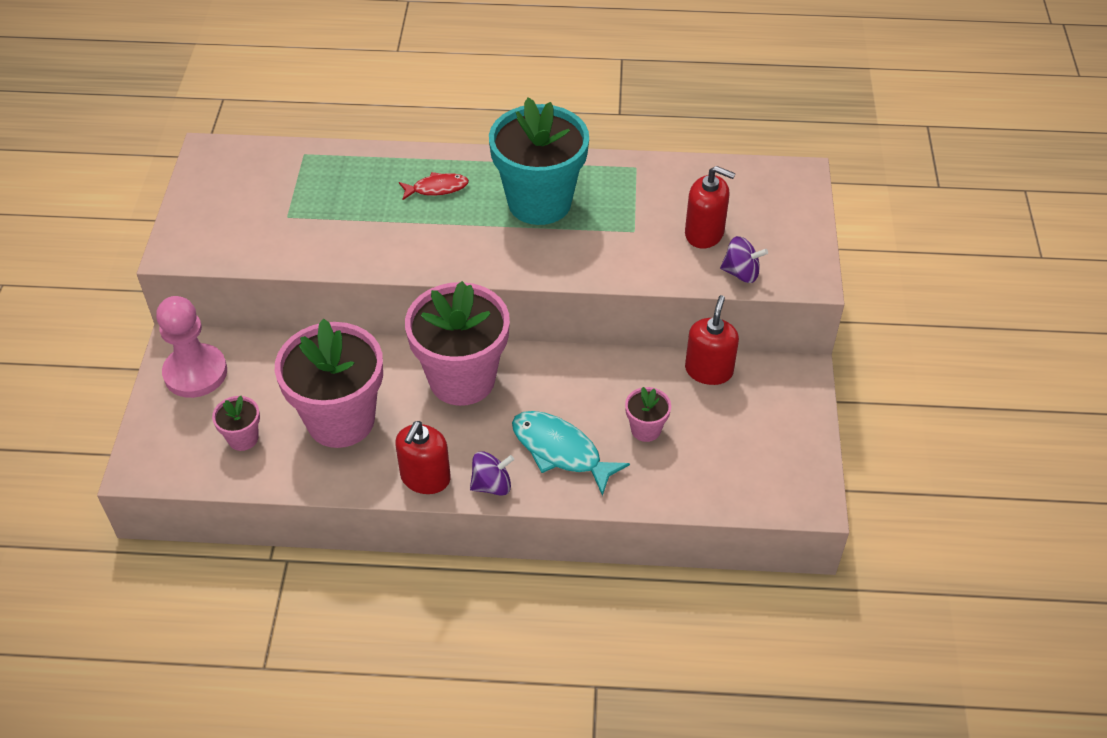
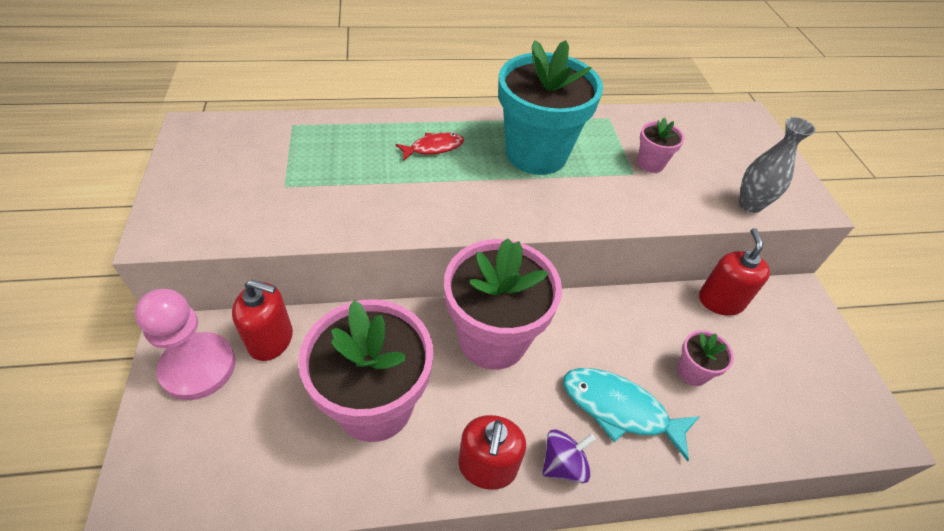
camera: 15 degrees left, 0 degrees up
pink flower pot [212,396,260,451] -> pink flower pot moved to [637,117,684,173]
red soap dispenser [685,166,736,249] -> red soap dispenser moved to [232,280,293,361]
purple spinning top [720,236,768,283] -> grey vase [739,117,816,213]

